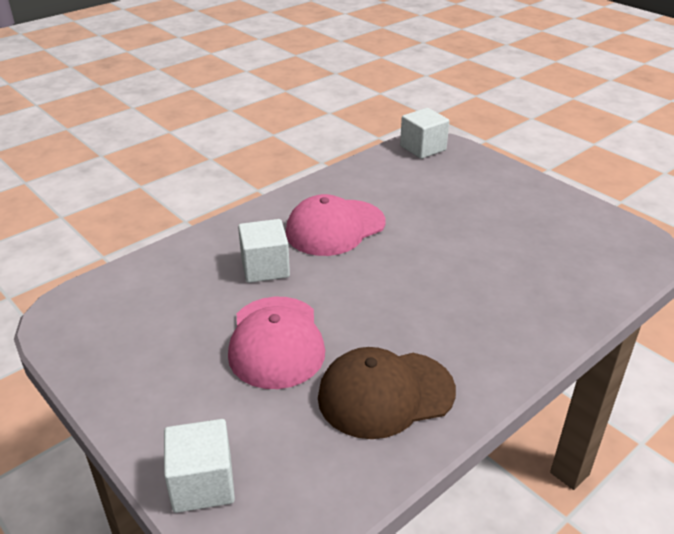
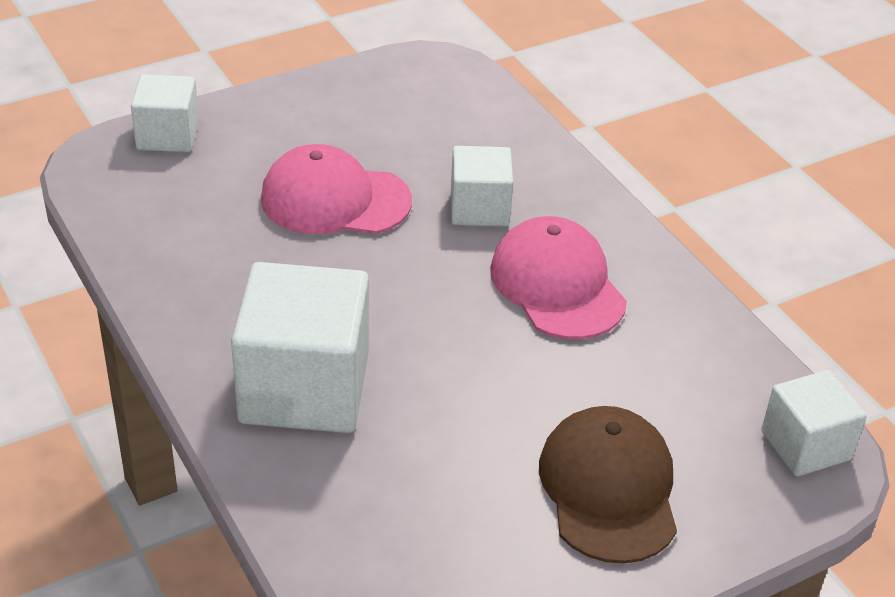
camera: 100 degrees right, 5 degrees up
brown cap [318,347,456,439] -> brown cap moved to [539,406,677,564]
none -> white cube [231,262,369,433]

